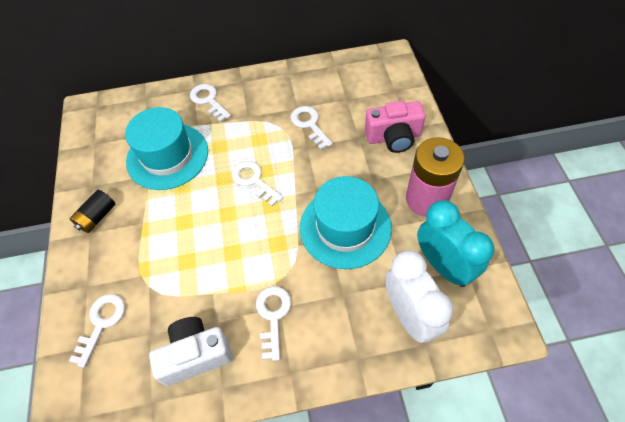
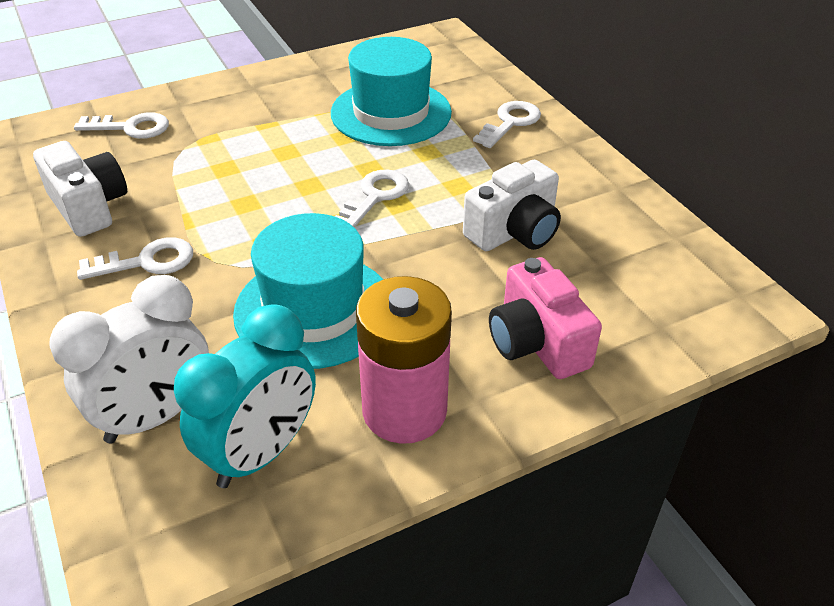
camera: 70 degrees right, 15 degrees down
black battery [70,190,116,233] -> none
white key [291,106,333,150] -> white camera [463,160,561,251]

